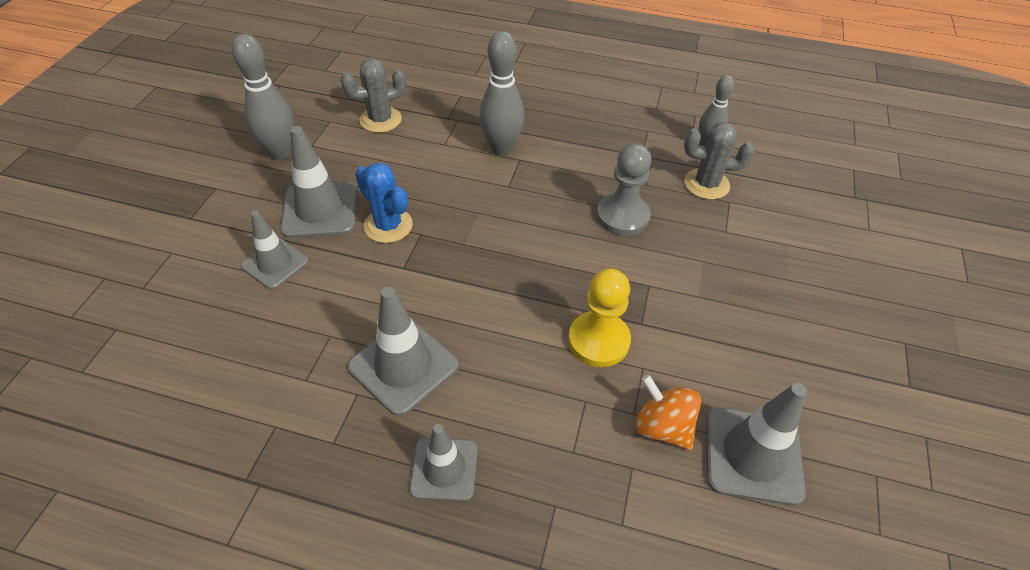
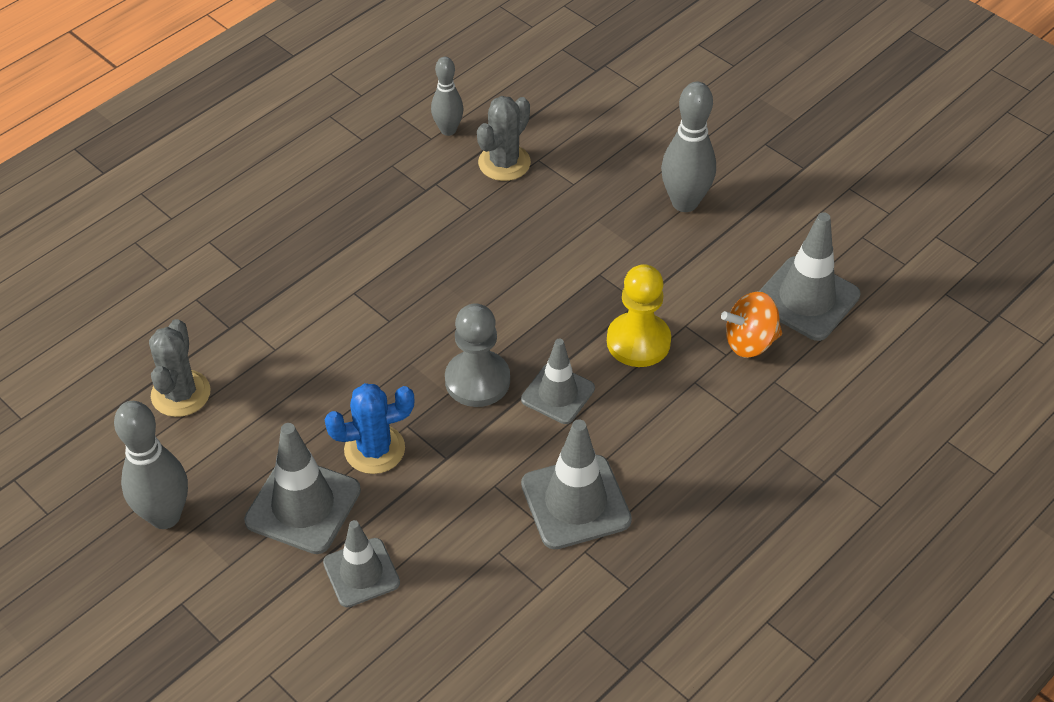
camera: 60 degrees left, 0 degrees up
grey traffic cone [410,424,478,501] -> grey traffic cone moved to [521,339,595,424]
grey bowling pin [479,31,525,156] -> grey bowling pin moved to [661,82,716,212]
grey pawn [597,144,652,236] -> grey pawn moved to [445,303,510,407]

